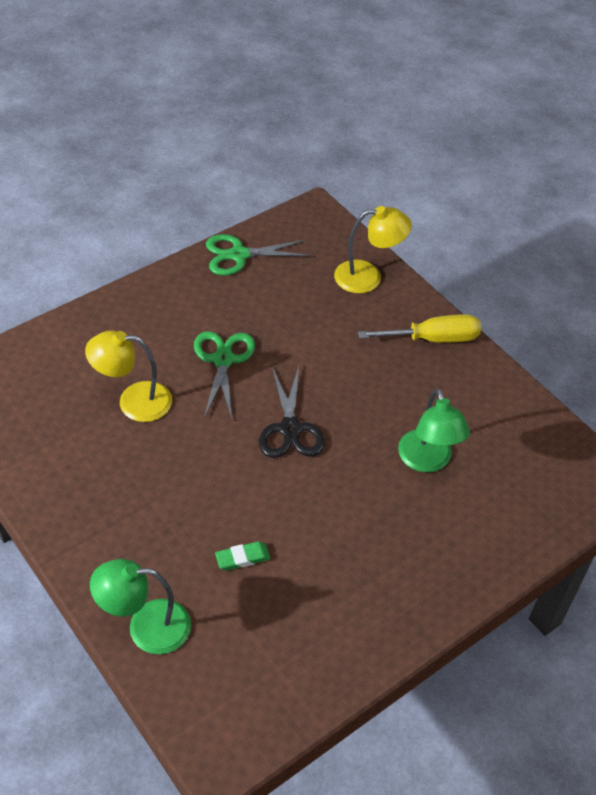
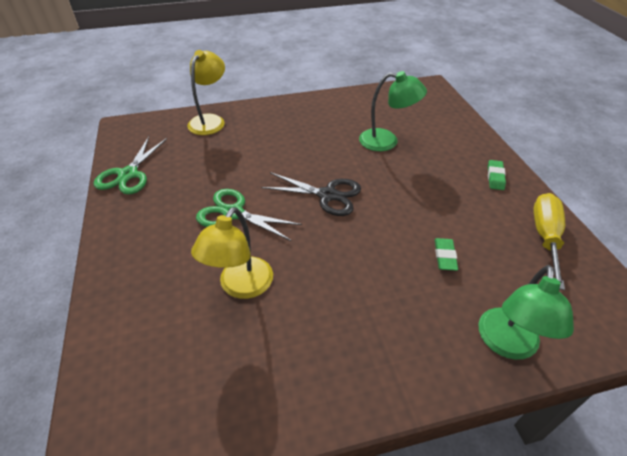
camera: 65 degrees left, 5 degrees down
yellow screwdriver [358,314,481,343] -> yellow screwdriver moved to [533,193,565,290]
none -> green eraser [488,160,506,190]

